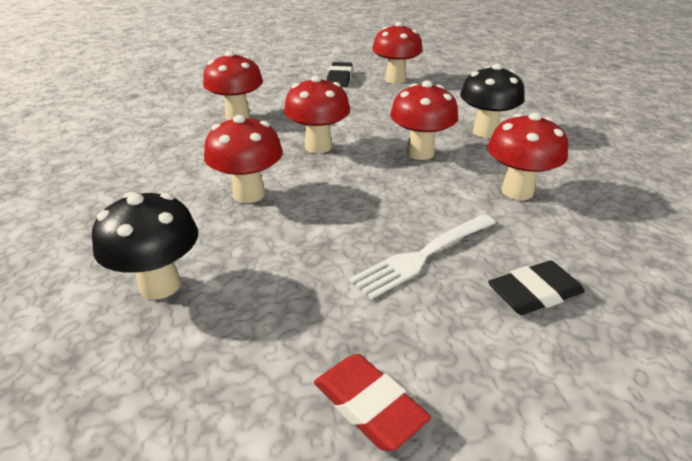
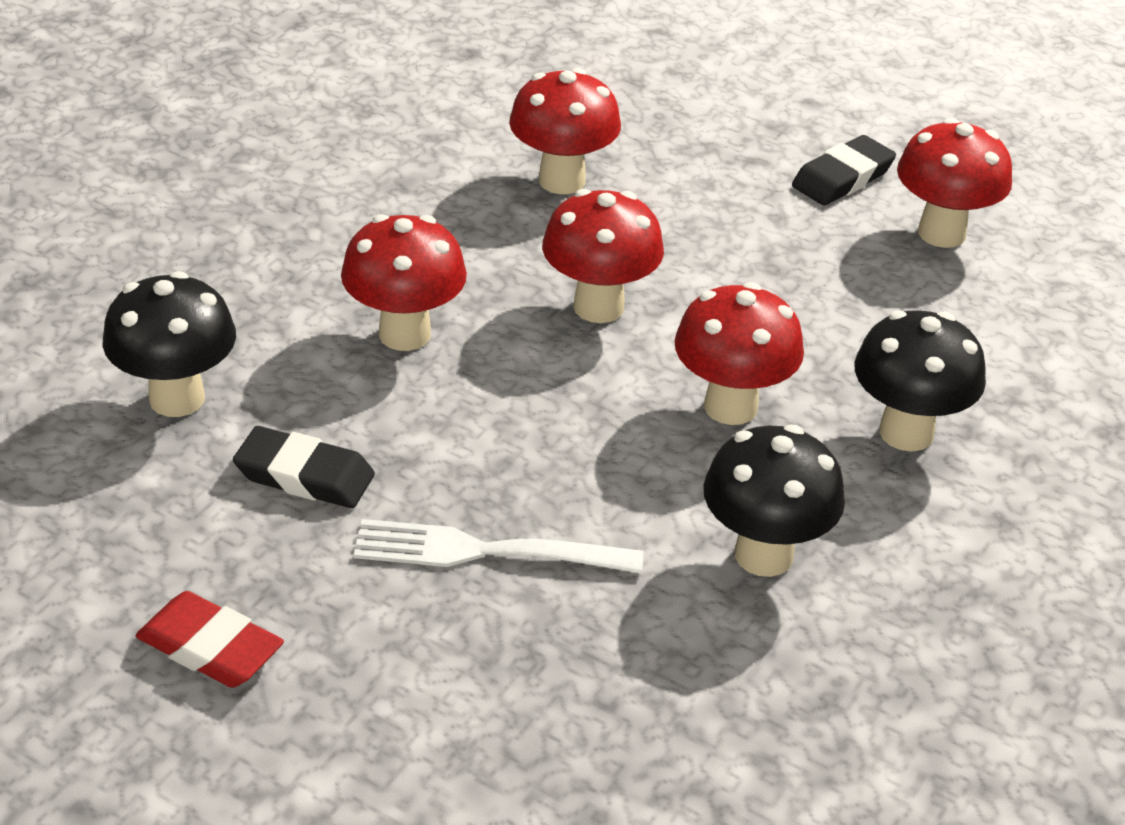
camera: 40 degrees right, 5 degrees up
red eraser [314,354,431,451] -> red eraser turned 60 degrees counterclockwise [135,591,284,688]
red mushroom [488,112,568,200] -> black mushroom [703,424,845,577]
black eraser [488,260,585,315] -> black eraser moved to [233,426,375,508]

